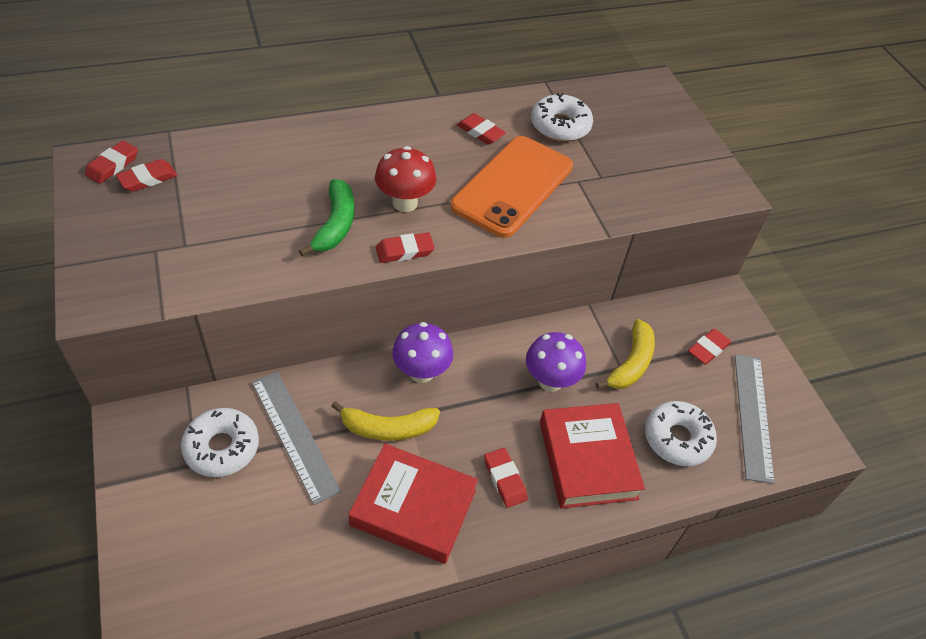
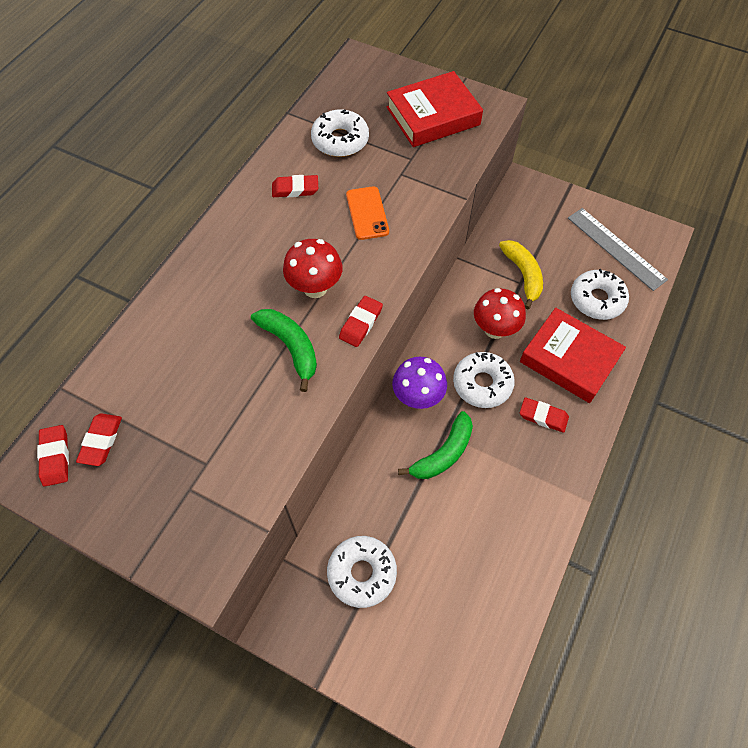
camera: 40 degrees left, 10 degrees up
grey ruler [252,372,341,505] -> none
yellow banana [331,401,440,441] -> green banana [398,411,473,479]
red book [348,444,478,564] -> red book moved to [386,71,483,147]
orange phone [450,136,573,238] -> orange phone [346,186,389,240], size x0.51
purple mushroom [526,332,586,392] -> red mushroom [474,288,526,339]
red eraser [688,328,731,365] -> none
none -> white donut [453,352,515,408]

